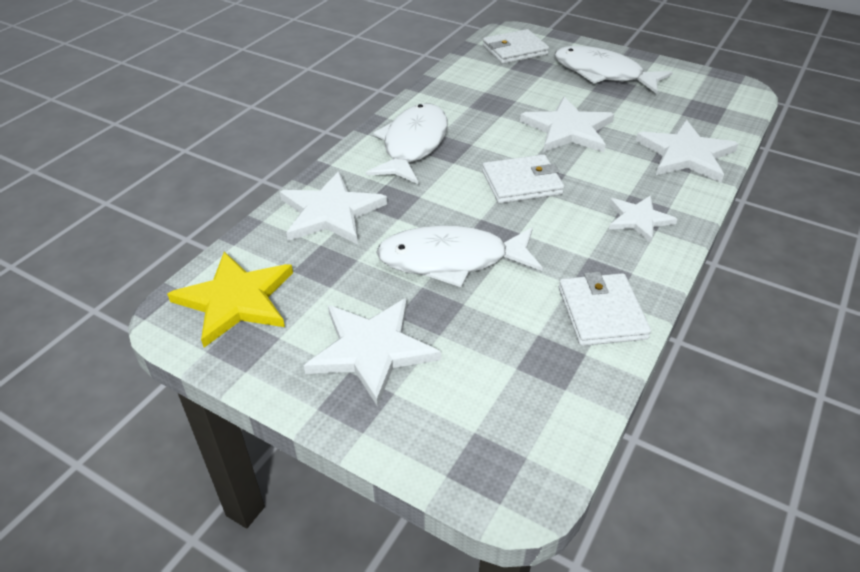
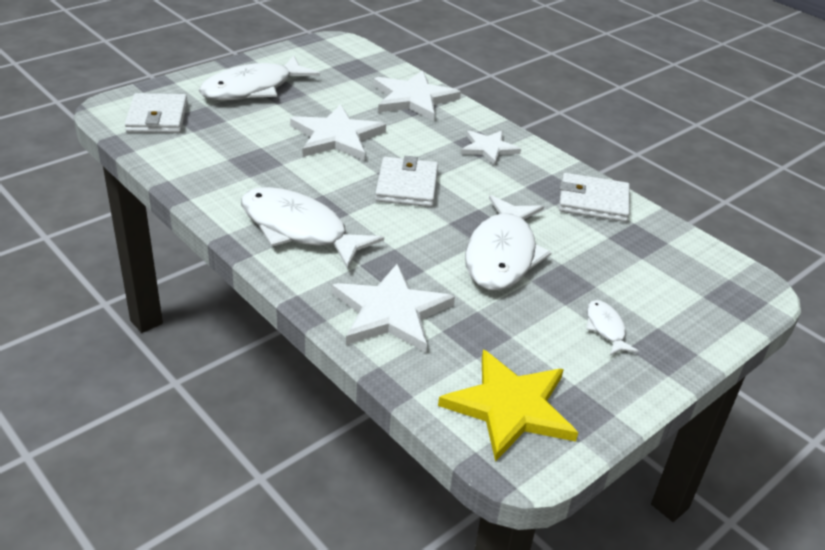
camera: 75 degrees left, 5 degrees down
white star [304,298,441,407] -> white fish [586,300,638,355]

